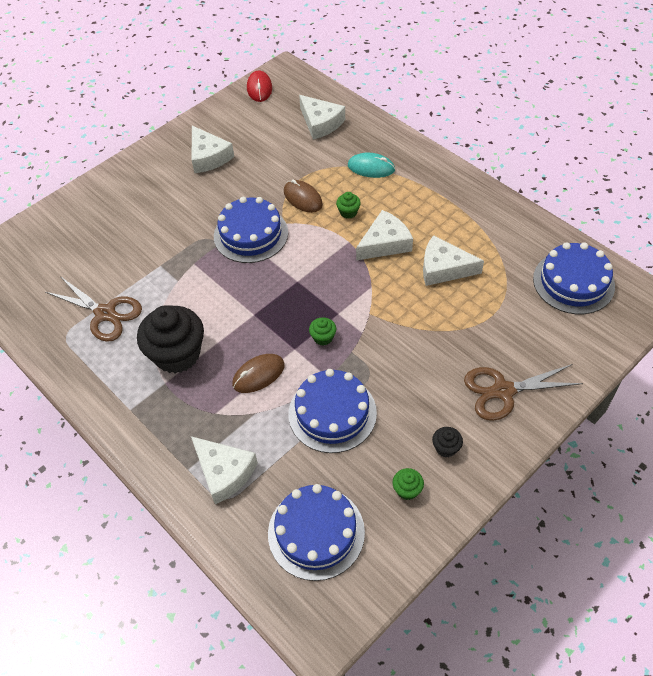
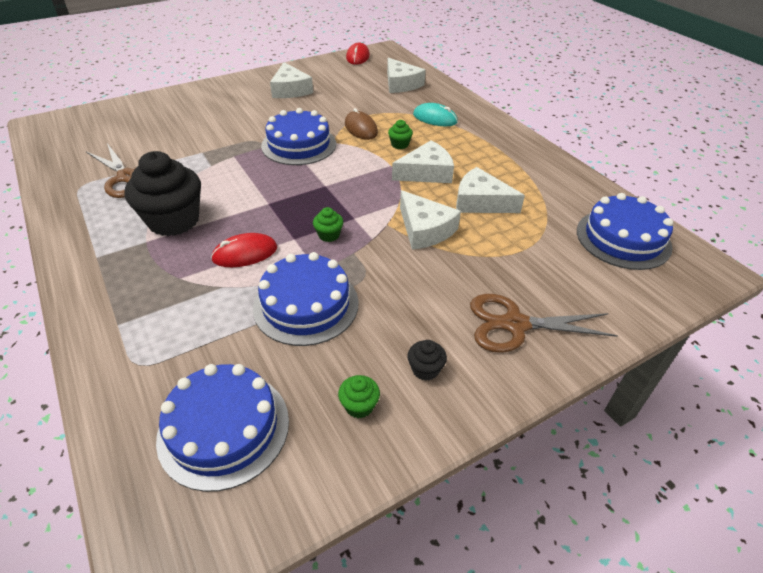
camera: 10 degrees right, 10 degrees down
white cheese [191,436,258,504] -> white cheese moved to [400,190,461,250]
brown mouse [232,354,285,393] -> red mouse [211,233,277,267]

